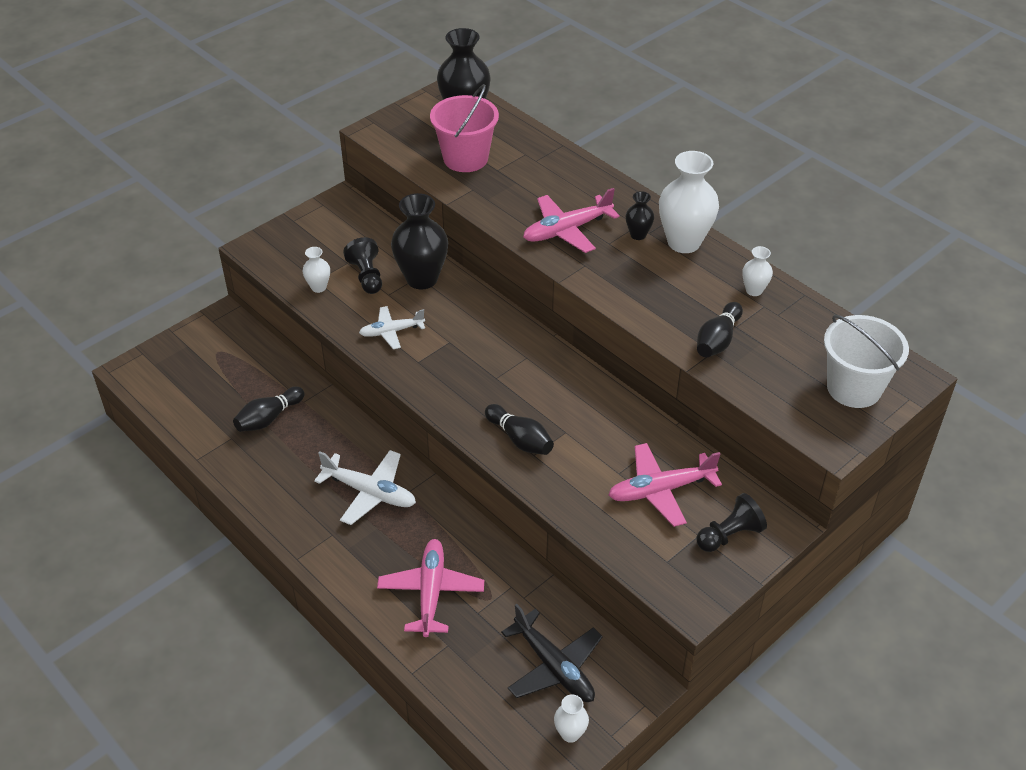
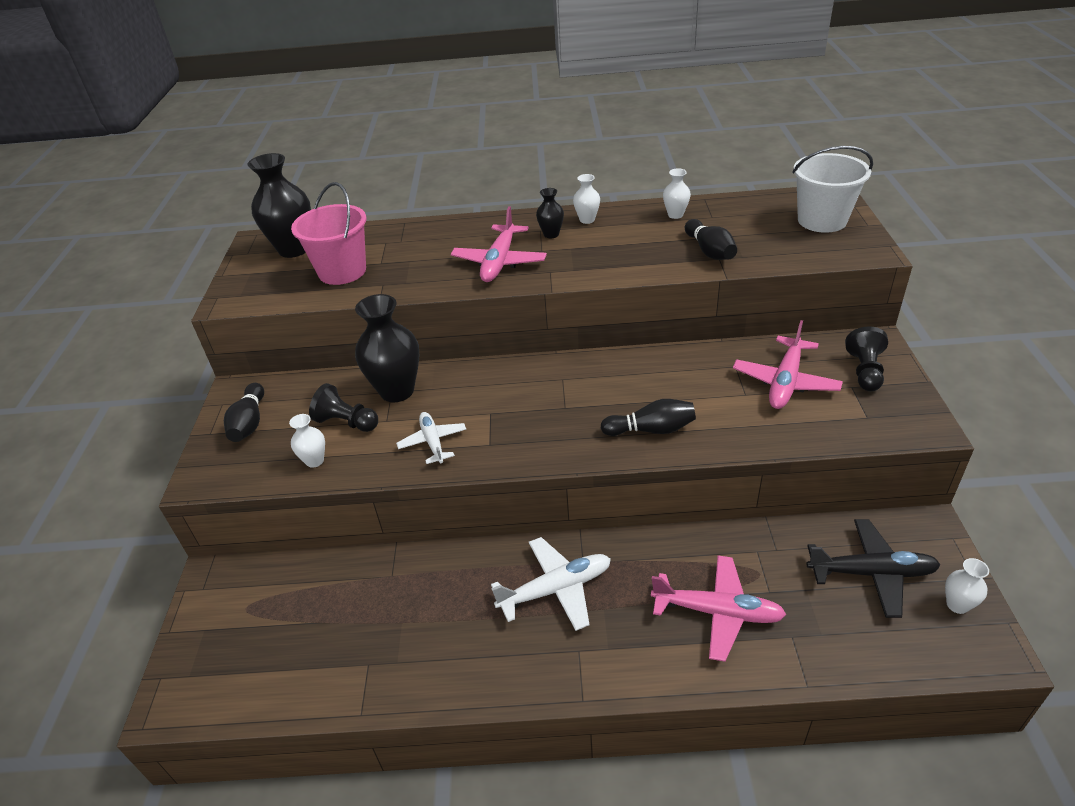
camera: 45 degrees left, 5 degrees down
black bowling pin [233,386,305,432] -> black bowling pin moved to [224,383,264,442]
white plane [359,306,425,349] -> white plane turned 135 degrees clockwise [396,412,466,464]
pink plane [377,539,484,637] -> pink plane turned 150 degrees clockwise [651,555,787,662]
white vase [659,151,719,253] -> white vase [573,174,600,224], size x0.49

